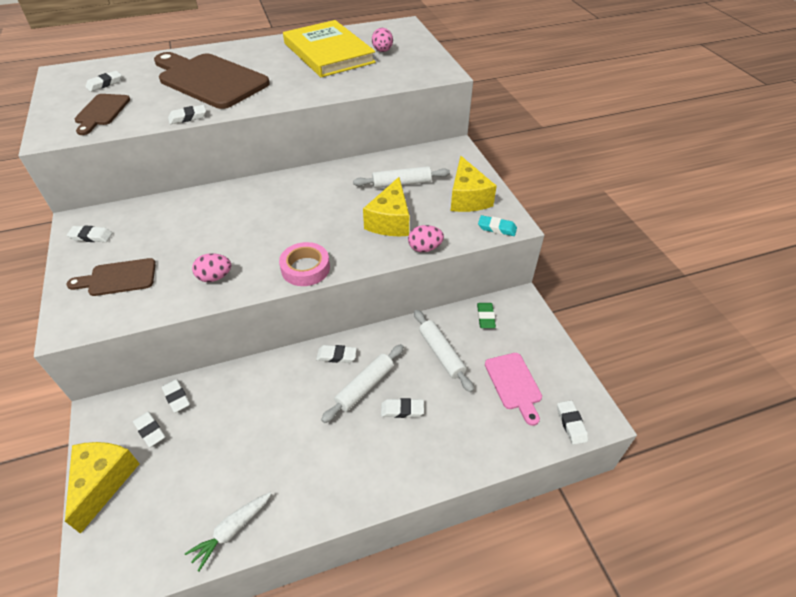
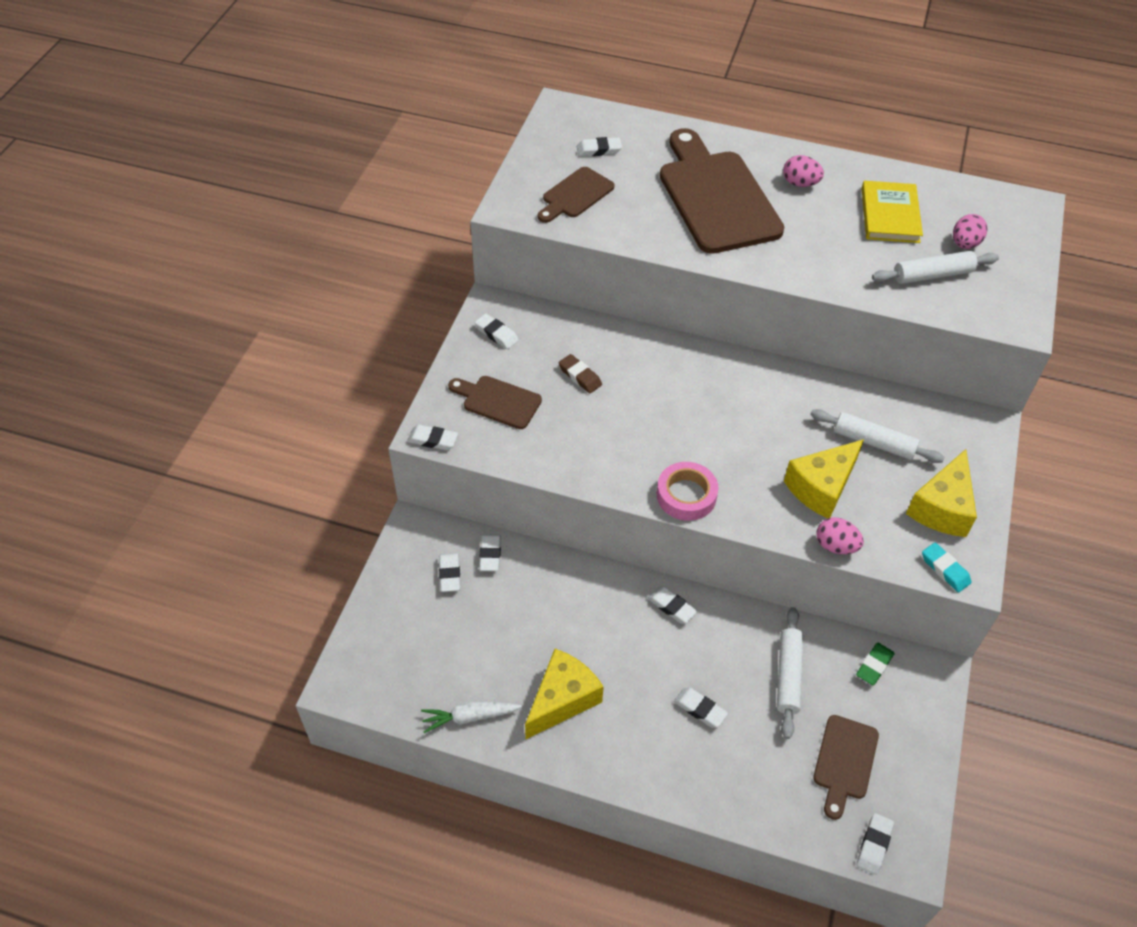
camera: 35 degrees right, 5 degrees up
yellow cheese [65,442,140,534] -> yellow cheese moved to [525,649,604,739]
white eraser [168,105,206,124] -> white eraser moved to [407,425,458,450]
pink egg [192,253,231,282] -> pink egg moved to [783,155,824,187]
yellow book [283,20,376,77] -> yellow book [861,181,923,243], size x0.61
white rolling pin [321,344,404,423] -> white rolling pin moved to [872,251,999,284]
pink cutting board [485,353,542,426] -> brown cutting board [813,715,879,820]
none -> brown eraser [559,354,602,393]

